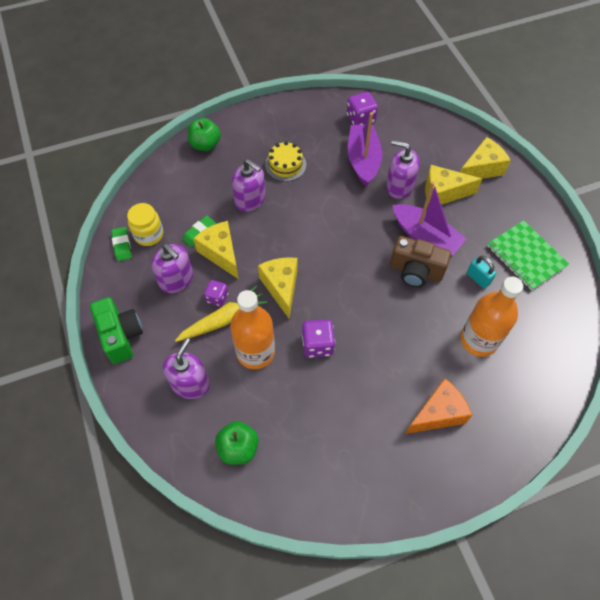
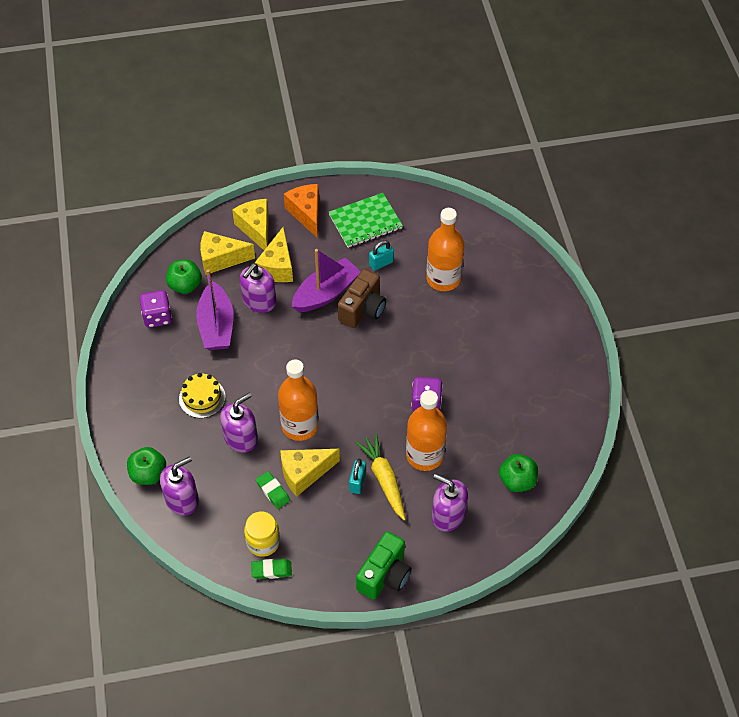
camera: 80 degrees left, 5 degrees down
green camera [90,297,143,364] -> green camera turned 135 degrees clockwise [356,531,412,600]
purple soap dispenser [151,244,193,293] -> purple soap dispenser moved to [160,456,199,515]
purple dice [204,280,228,306] -> turquoise padlock [349,459,366,494]
yellow cheese [258,257,298,318] -> yellow cheese moved to [200,231,255,275]
purple boat [348,112,382,186] -> purple boat turned 105 degrees counterclockwise [196,269,234,350]
orange cheese [405,378,472,434] -> orange cheese moved to [284,184,319,238]
none -> green apple [166,259,202,294]
none -> orange bottle [278,359,319,441]

